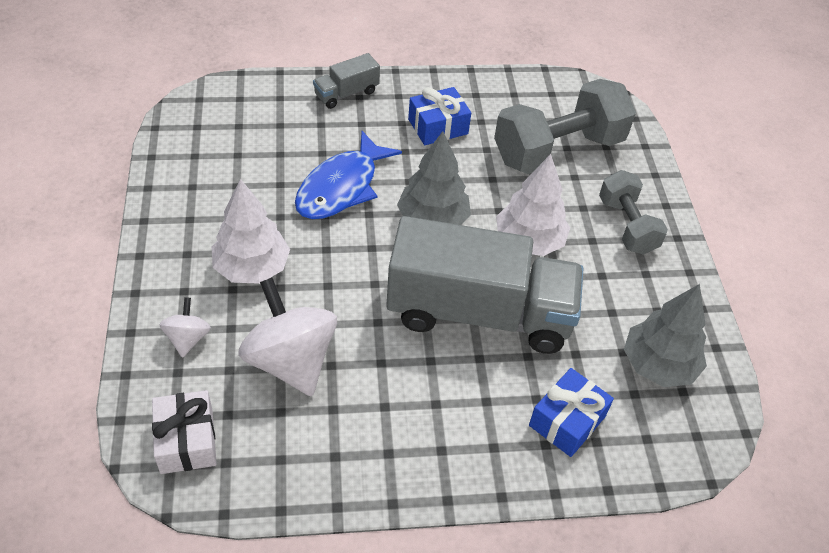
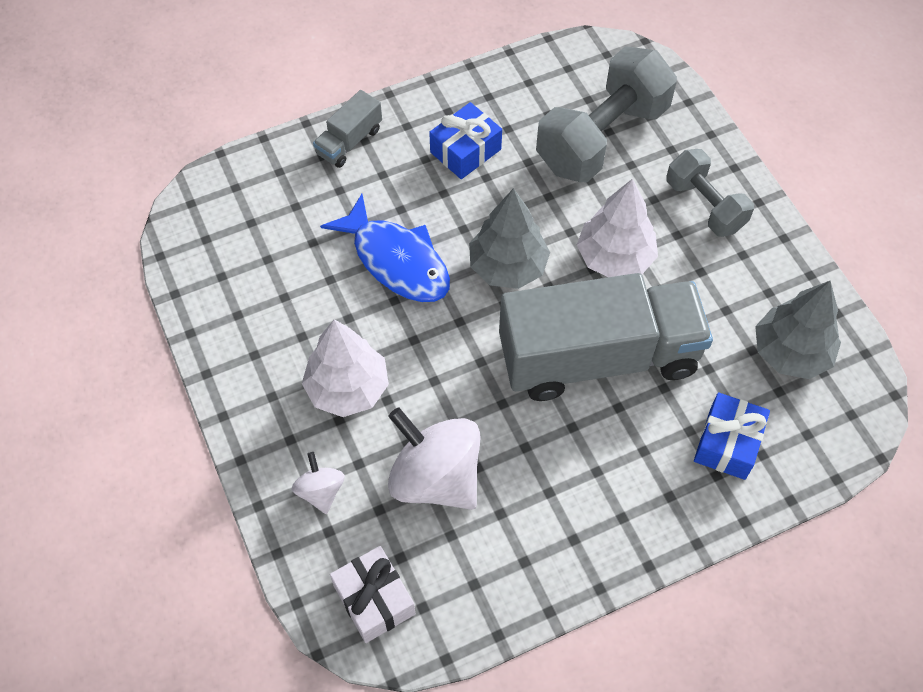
camera: 15 degrees left, 10 degrees up
blue fish [295,131,402,219] -> blue fish turned 60 degrees counterclockwise [320,194,450,302]

